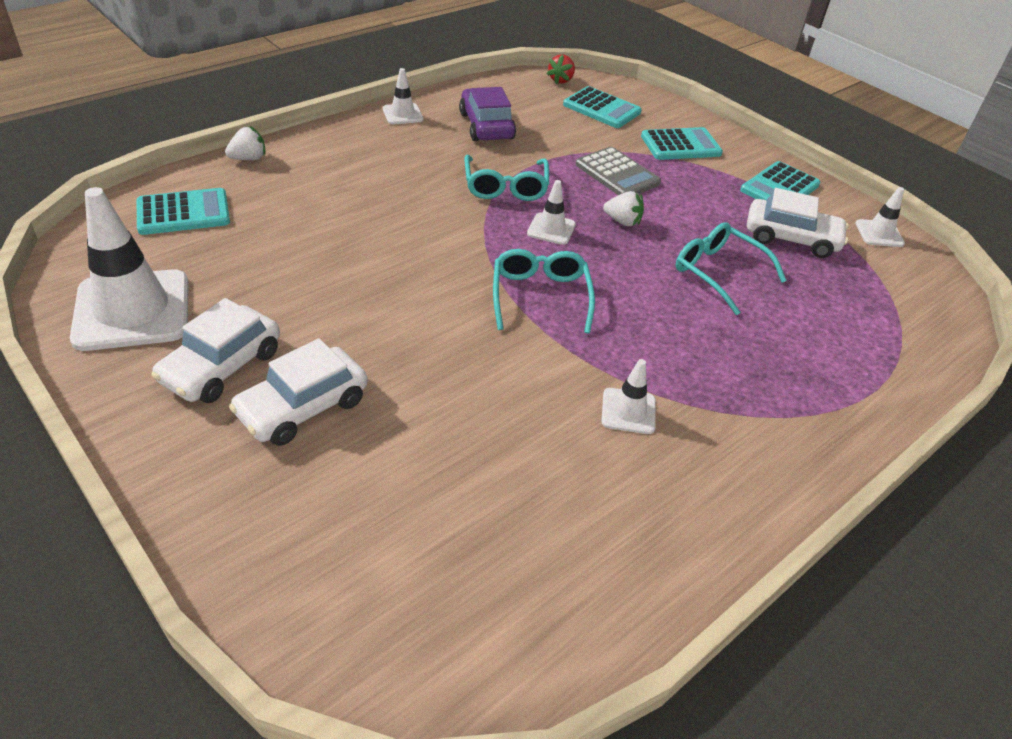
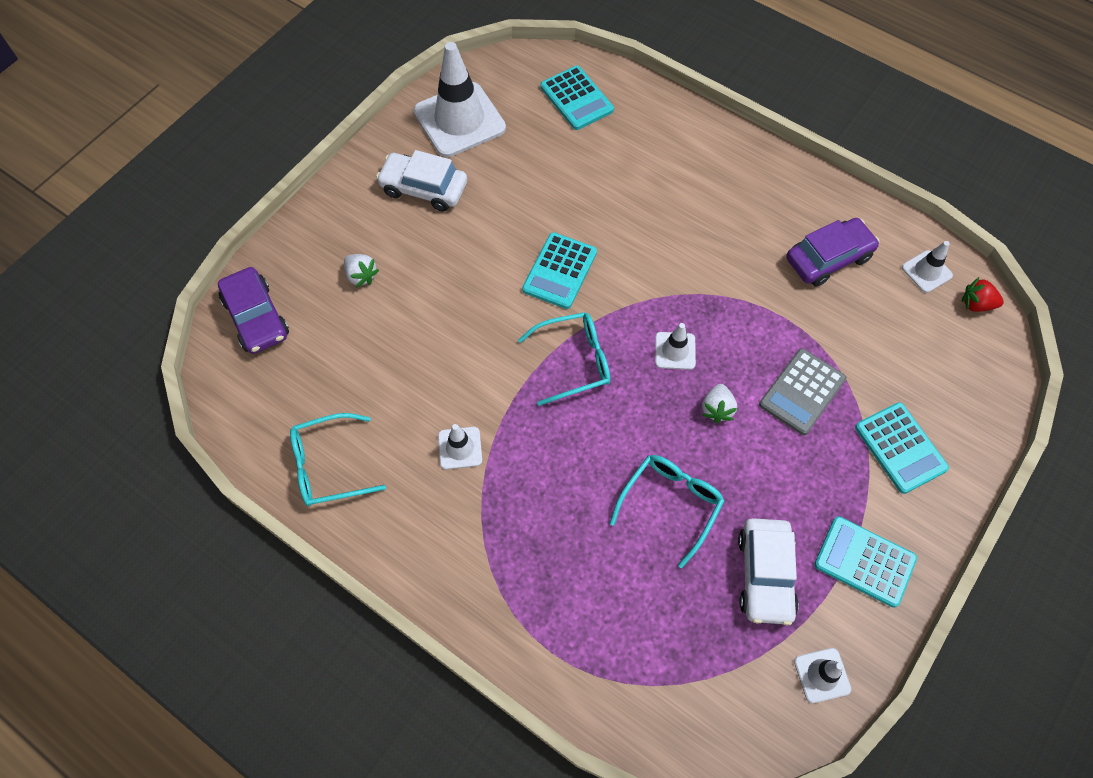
camera: 80 degrees right, 20 degrees up
white strawberry [225,126,266,160] -> white strawberry moved to [344,254,379,288]
white car [229,338,368,446] -> none
white traffic cone [383,68,423,124] -> white traffic cone moved to [902,241,953,293]
turquoise glasses [464,155,549,201] -> turquoise glasses moved to [290,413,386,506]
turquoise calculator [563,86,642,128] -> turquoise calculator moved to [522,232,597,309]
none -> purple car [218,267,289,354]

